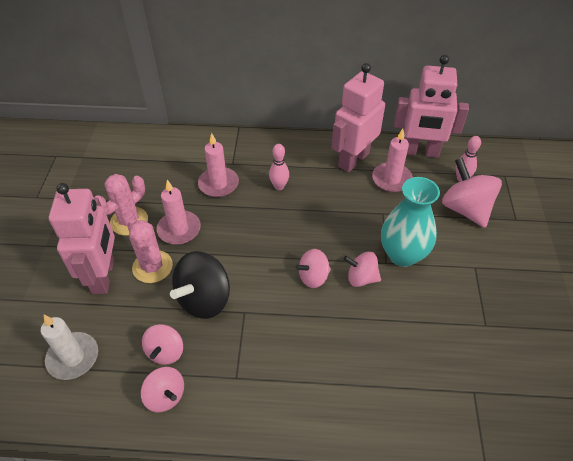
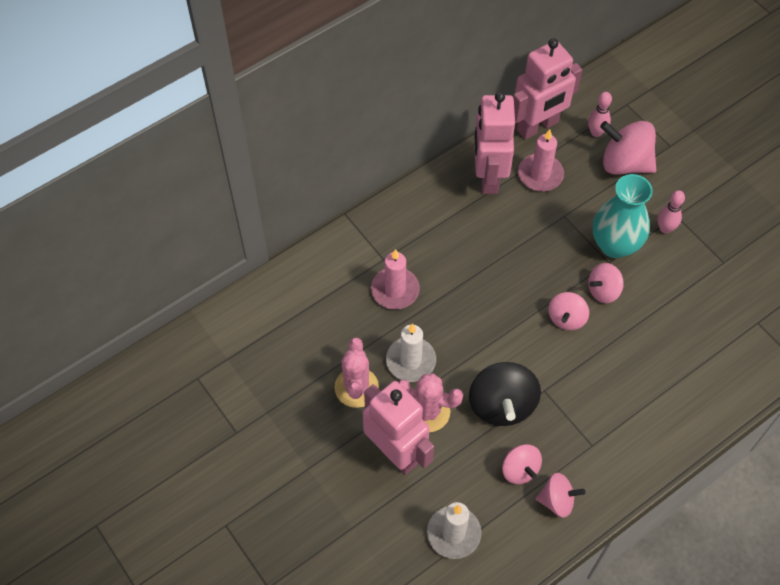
camera: 40 degrees left, 10 degrees up
pink candle [157,180,201,245] -> white candle [386,323,436,382]
pink bowling pin [269,144,289,190] -> pink bowling pin moved to [658,190,685,234]

